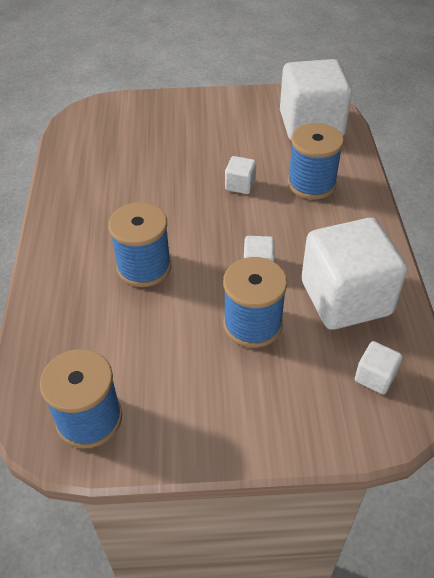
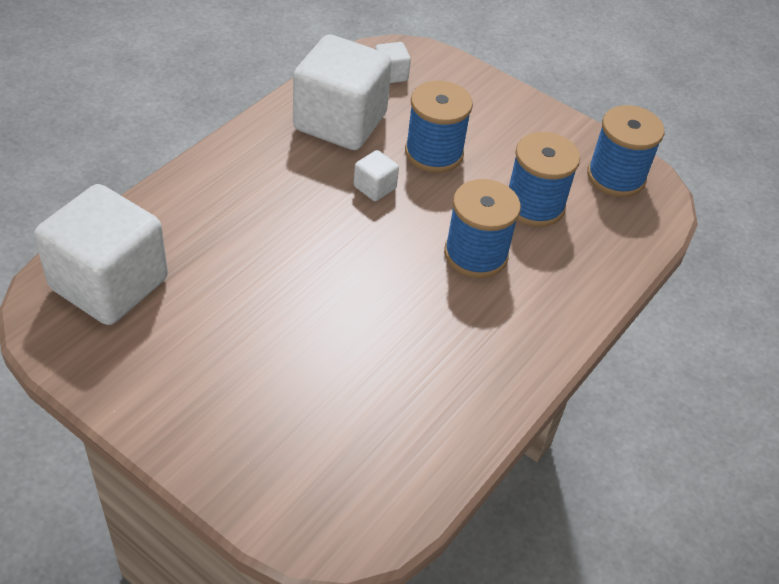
camera: 145 degrees left, 0 degrees up
white cube [225,156,256,194] -> none
blue spool [288,123,344,200] -> blue spool moved to [509,132,580,227]

